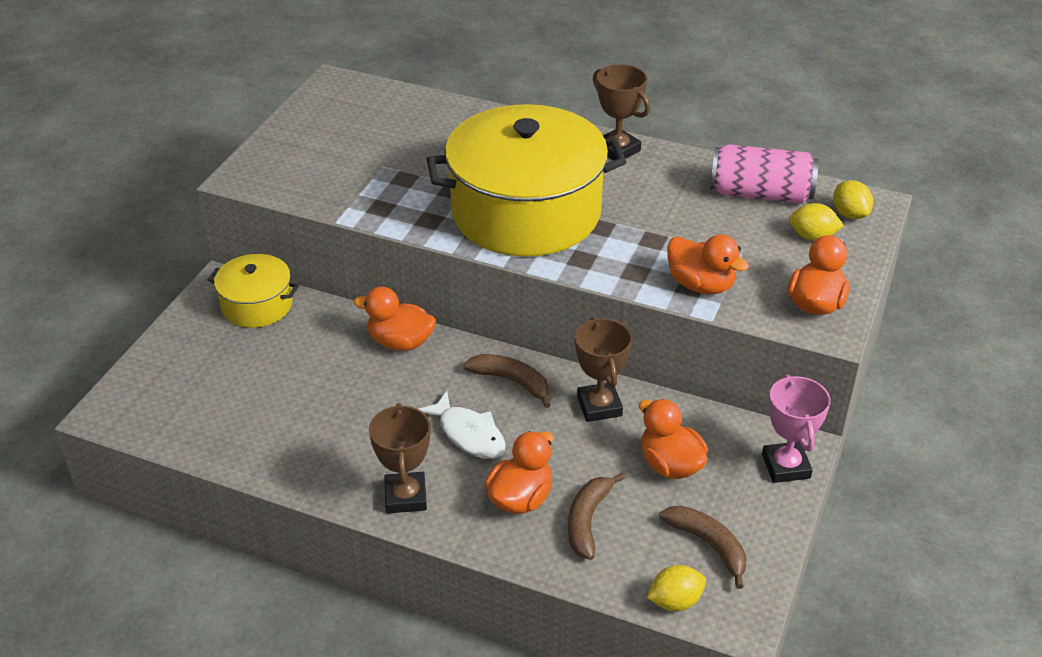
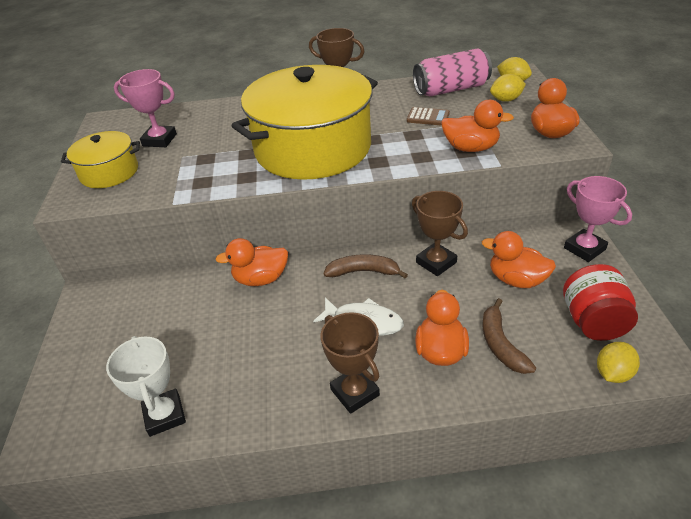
camera: 25 degrees left, 0 degrees up
yellow pot [208,254,299,328] -> yellow pot moved to [61,131,140,188]
brown banana [659,506,746,589] -> red jar [563,264,638,341]
none -> white trophy [106,336,186,437]
none -> pink trophy [114,69,177,147]
none -> brown calculator [407,107,450,126]

